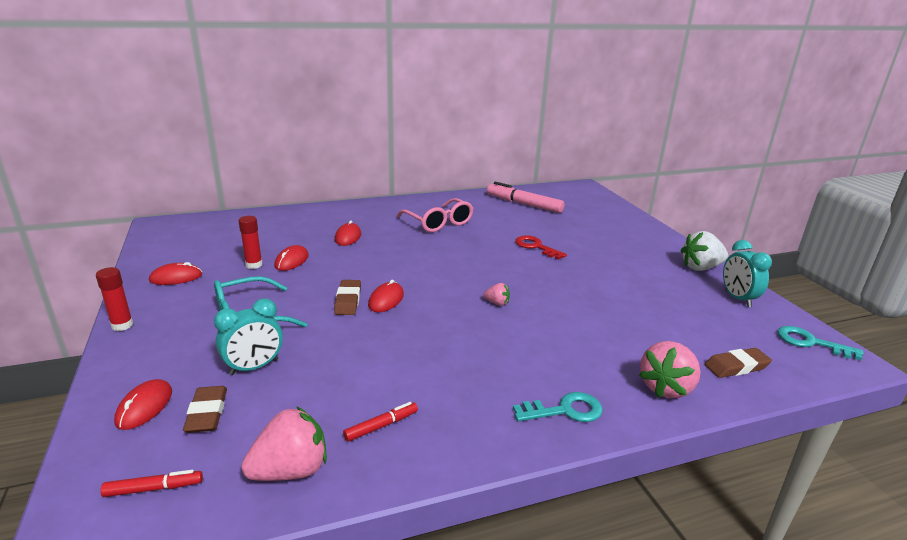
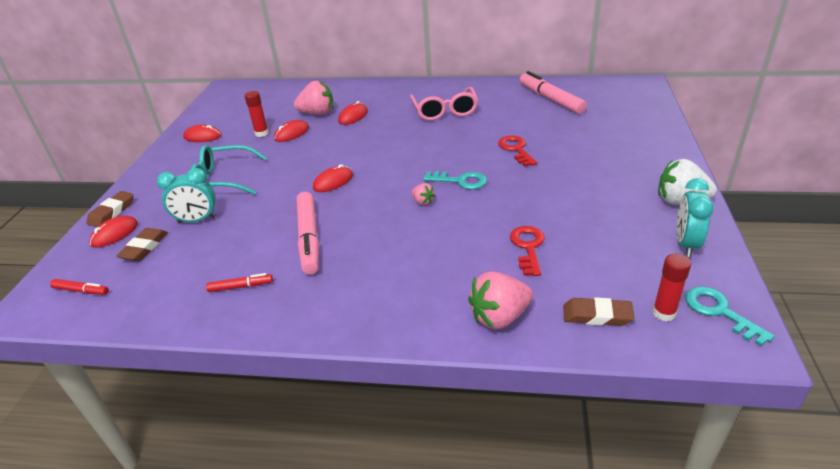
camera: 30 degrees right, 10 degrees up
red glue stick [96,267,133,331] -> red glue stick moved to [653,254,691,321]
pink strawberry [241,406,327,481] -> pink strawberry moved to [294,81,333,115]
brown eraser [334,280,361,315] -> brown eraser moved to [86,191,134,227]
turquoise key [513,392,603,422] -> turquoise key moved to [423,171,487,190]
none -> pink marker [296,192,319,275]
none -> red key [510,226,545,276]

